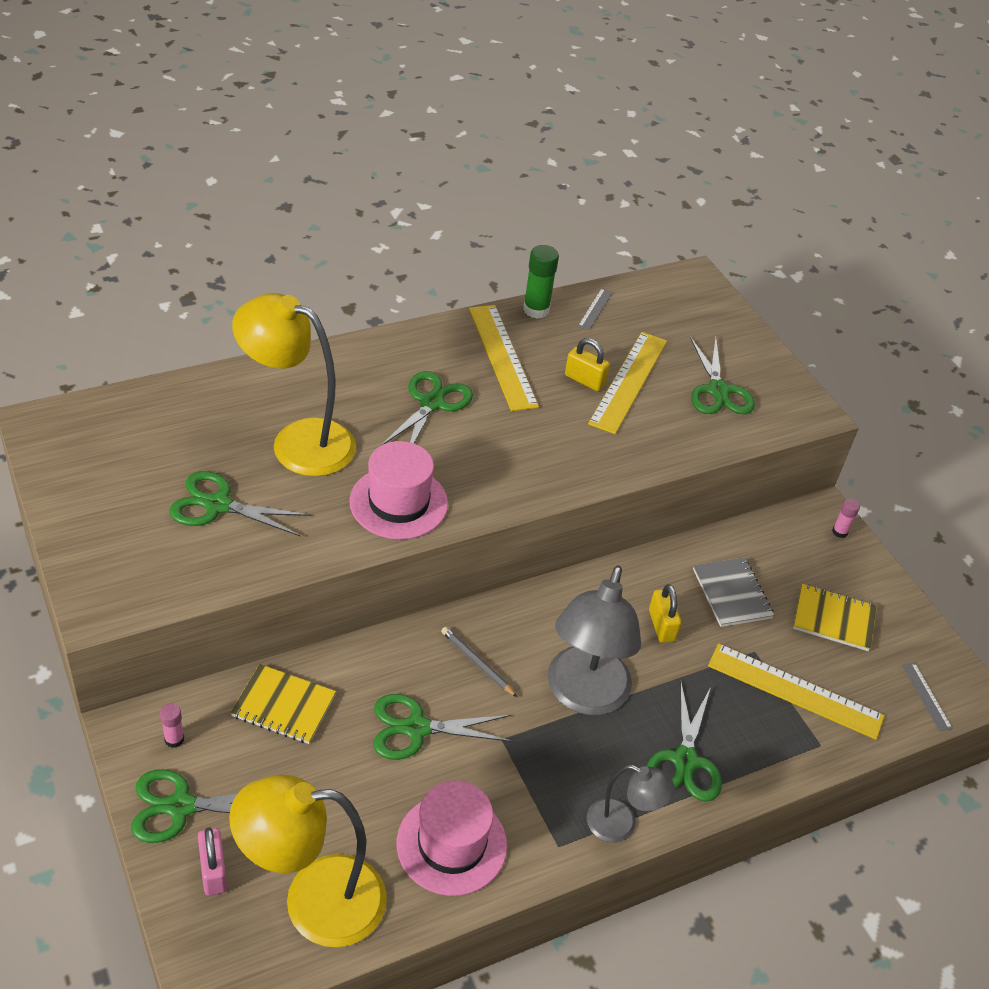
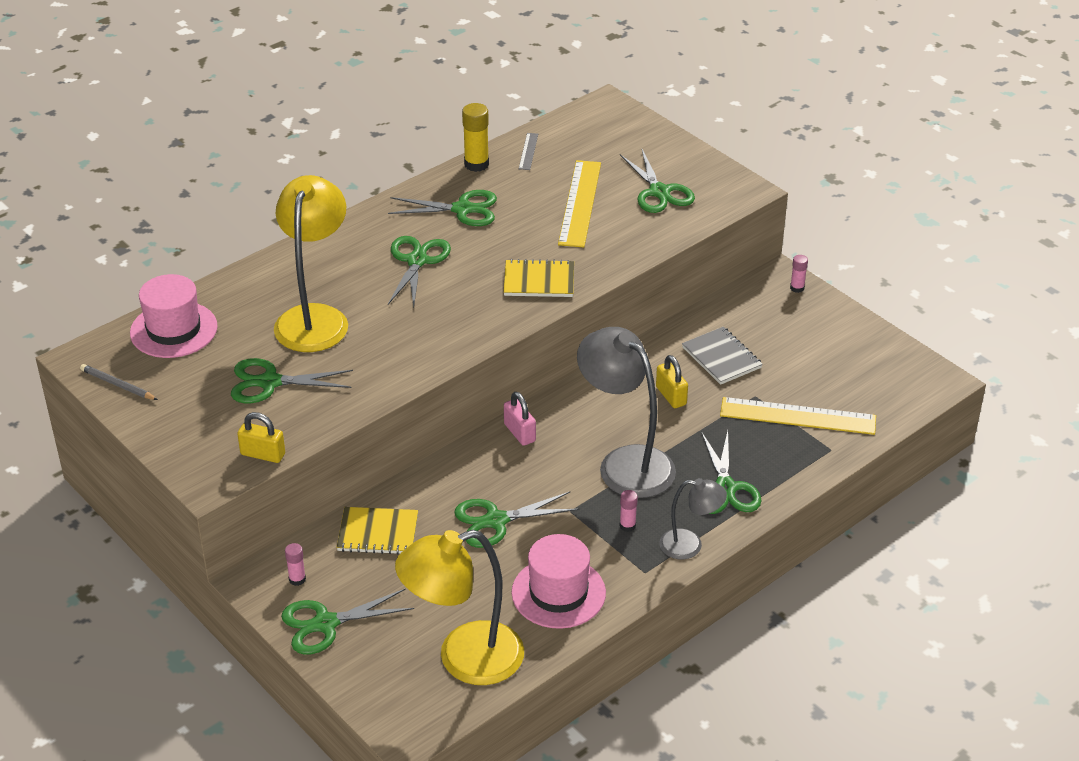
camera: 10 degrees left, 5 degrees down
pink padlock [198,827,227,896] -> pink padlock moved to [504,392,536,446]
yellow lamp [232,293,356,477] -> yellow lamp turned 90 degrees clockwise [274,175,348,352]
pink hat [349,441,448,539] -> pink hat moved to [130,274,218,358]
grey pencil [441,627,517,697] -> grey pencil moved to [80,364,158,400]
yellow ruler [469,305,539,411] -> green scissors [388,190,497,226]
green glue stick [523,245,559,319] -> yellow glue stick [462,103,489,172]
grey lamp [548,566,641,715] -> grey lamp turned 135 degrees clockwise [577,327,676,498]
yellow padlock [565,338,610,391] -> yellow padlock moved to [237,412,285,463]
yellow notebook [793,584,877,651] -> yellow notebook moved to [503,259,574,297]
grey ruler [902,663,953,731] -> none
none -> pink glue stick [620,490,638,532]

